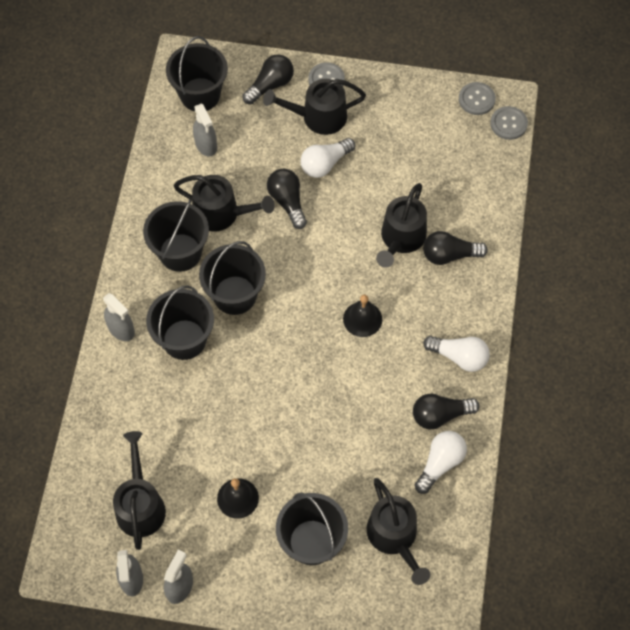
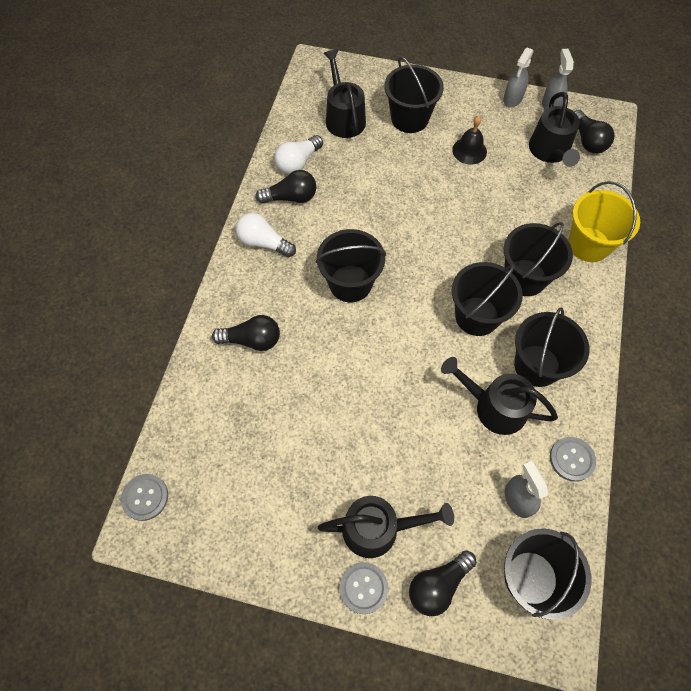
camera: 175 degrees left, 0 degrees up
grey spray bottle [103,293,135,341] -> none
black light bulb [267,168,307,229] -> black light bulb moved to [574,110,614,153]
white light bulb [301,138,355,178] -> none
black bell [343,295,382,337] -> black bucket [316,229,386,302]
black watering can [376,183,427,268] -> none
grey button [459,82,496,115] -> grey button moved to [550,437,596,482]
none -> yellow bucket [568,181,640,262]

